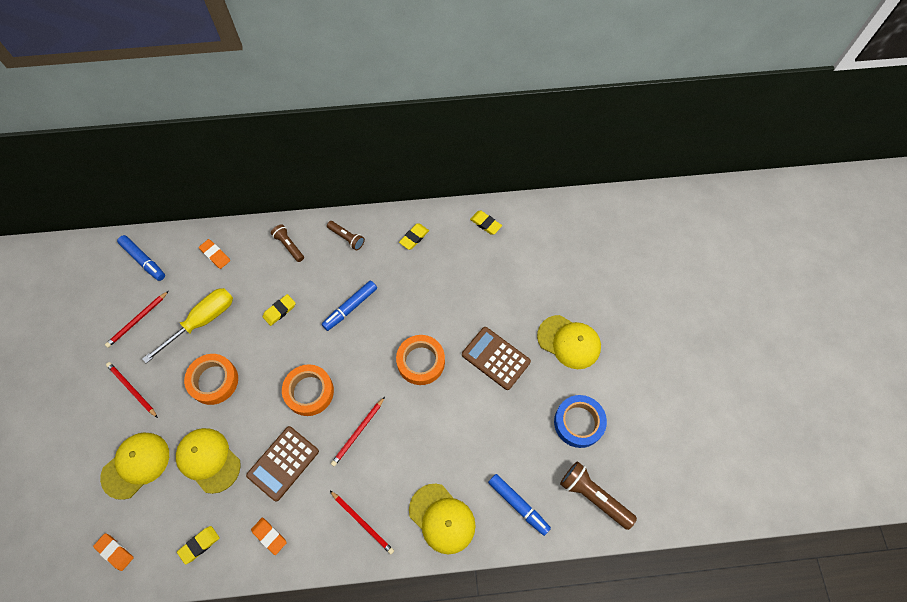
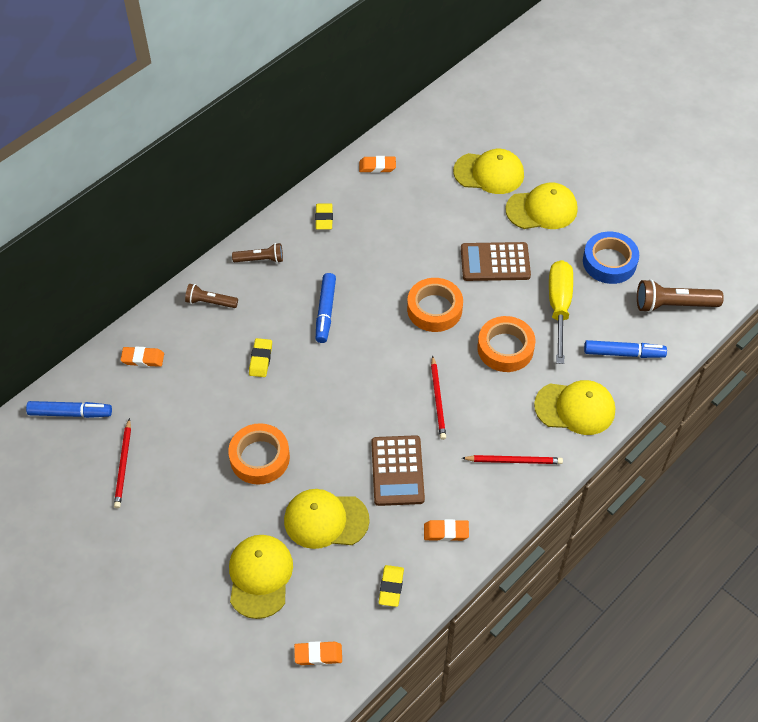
camera: 40 degrees left, 10 degrees down
red pencil [106,362,158,418] -> none
yellow screwdriver [142,288,233,363] -> yellow screwdriver moved to [549,260,573,364]
orange tape [282,364,334,416] -> orange tape moved to [477,316,536,372]
yellow eraser [470,211,502,235] -> orange eraser [359,156,396,173]
none -> yellow cap [453,149,524,194]

